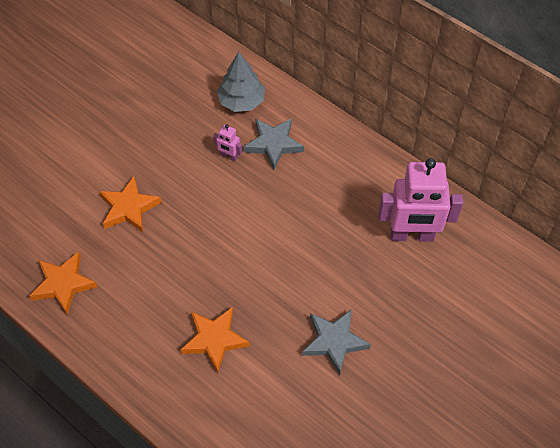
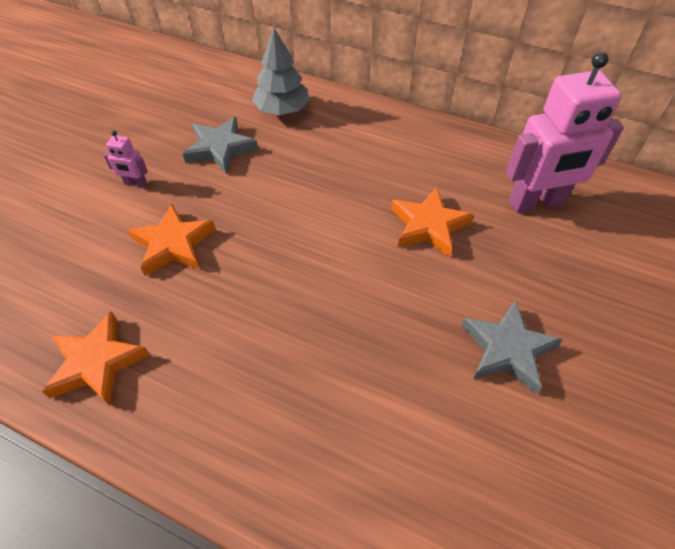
camera: 15 degrees left, 5 degrees down
orange star [180,307,250,373] -> orange star moved to [391,187,474,257]
pink robot [213,124,242,161] -> pink robot moved to [104,131,148,188]
grey star [244,118,304,169] -> grey star moved to [183,117,258,174]

